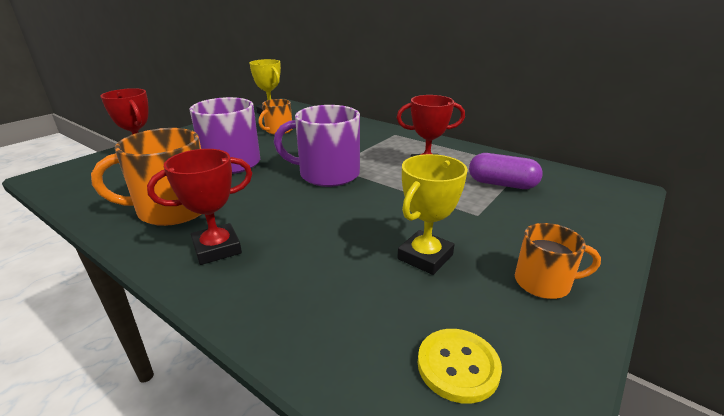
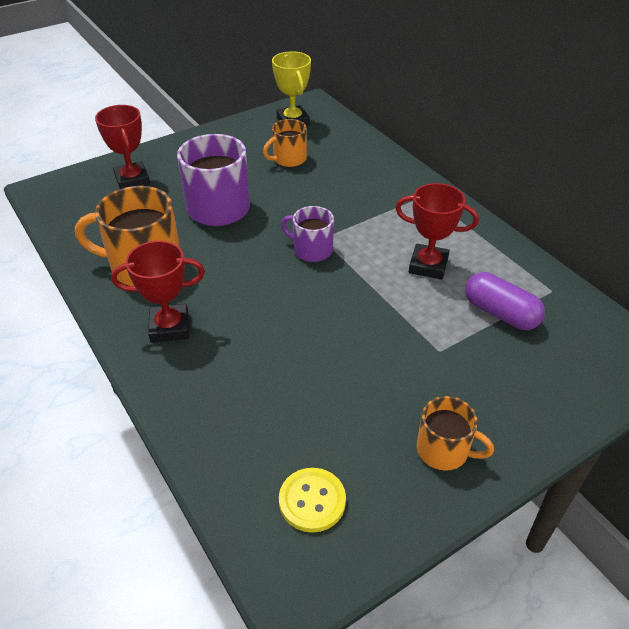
camera: 20 degrees right, 15 degrees up
purple mug [274,105,360,187] -> purple mug [281,206,334,262], size x0.58
yellow trophy [397,154,468,275] -> none

